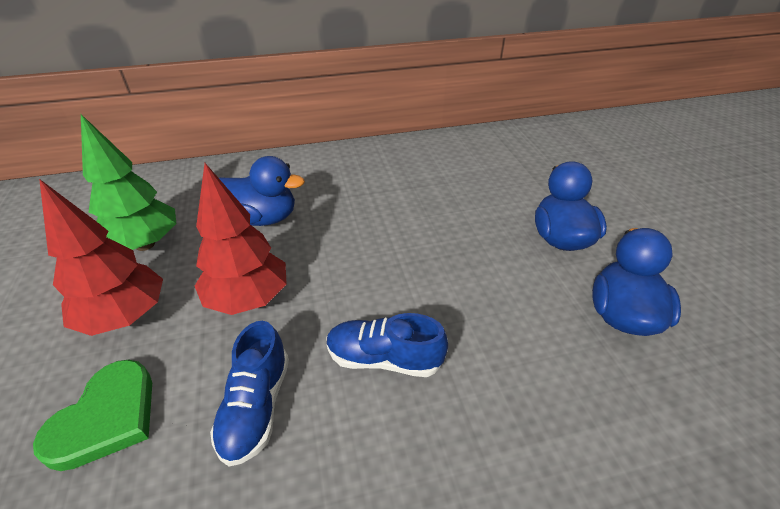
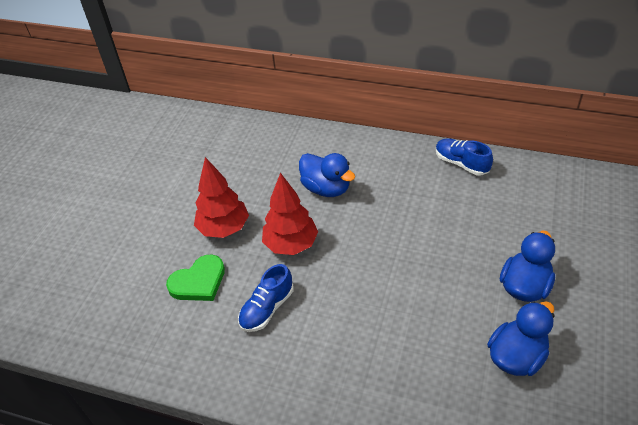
camera: 35 degrees right, 5 degrees up
green tree [81,114,176,251] -> none
blue shoe [327,313,448,377] -> blue shoe moved to [436,138,493,176]

